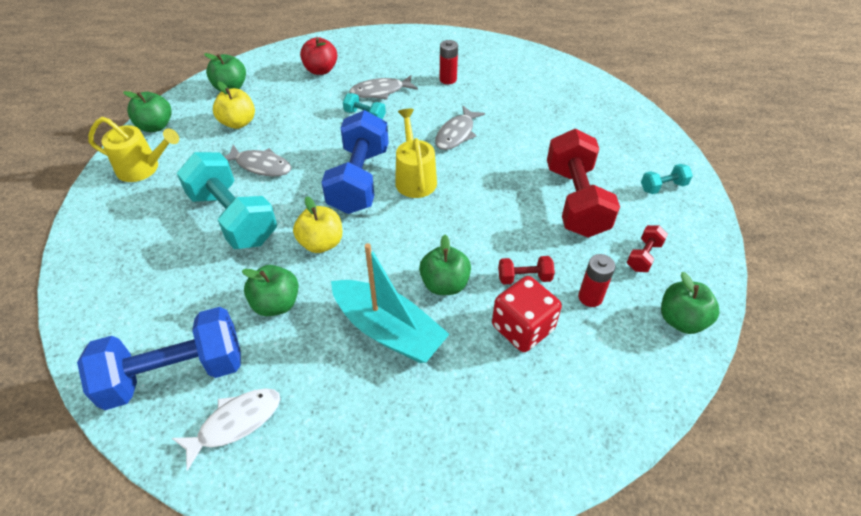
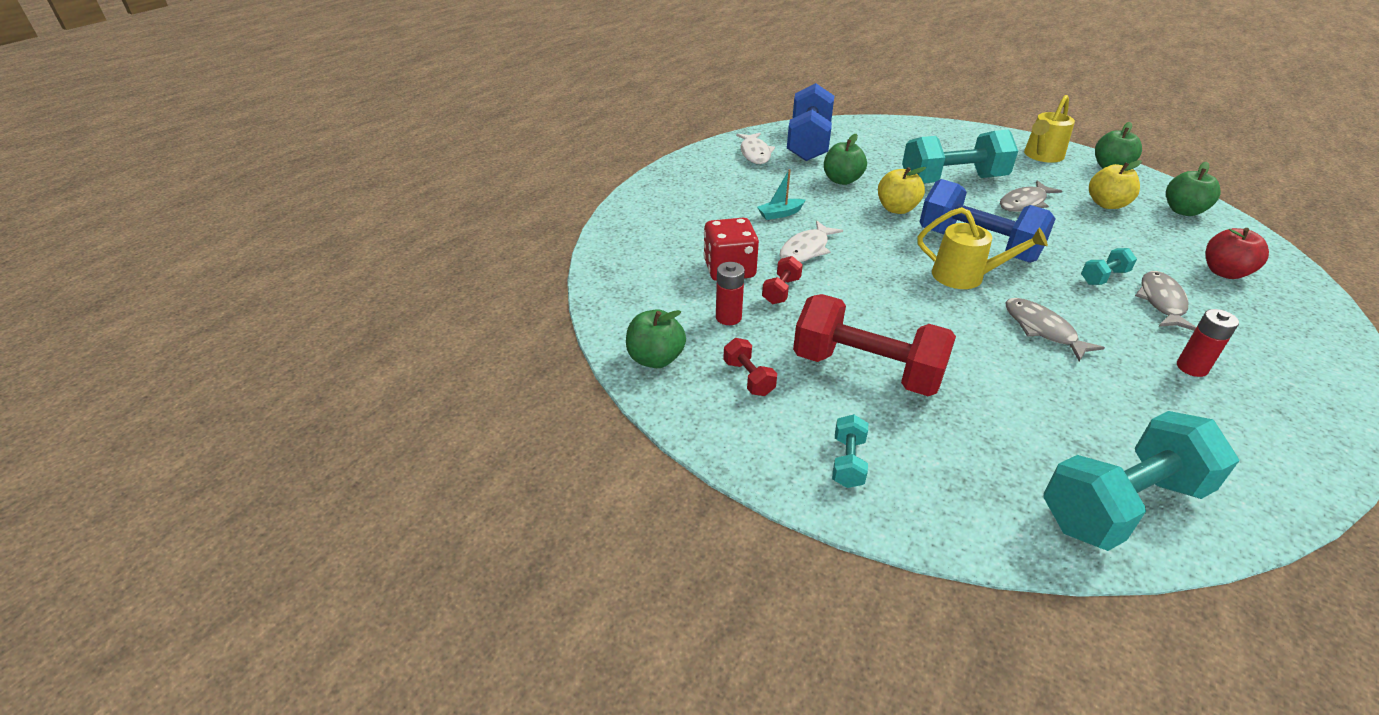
camera: 120 degrees right, 10 degrees down
turquoise boat [331,243,449,363] -> turquoise boat [757,169,805,220], size x0.46
green apple [419,235,471,295] -> white fish [780,221,843,262]
none -> turquoise dumbbell [1044,411,1240,551]

